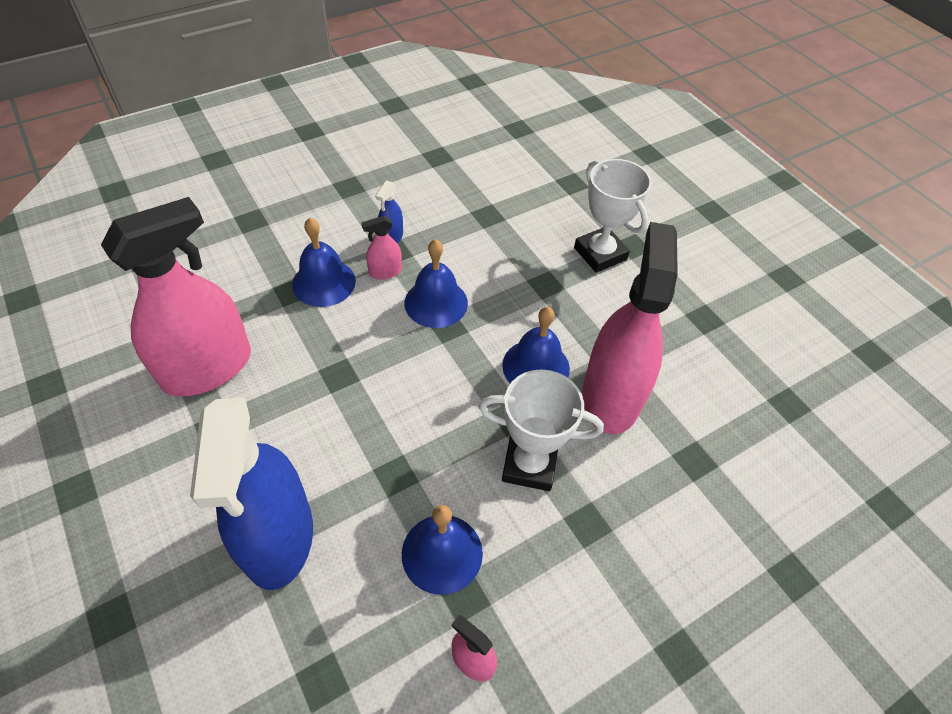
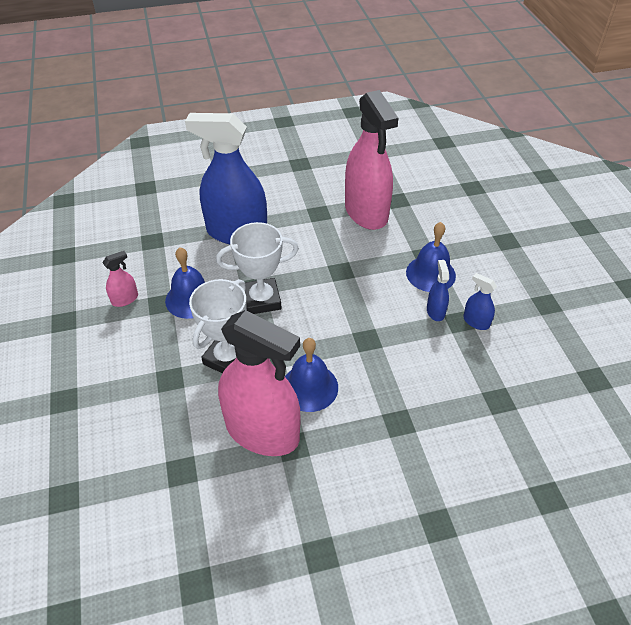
camera: 110 degrees right, 5 degrees down
pink spray bottle [361,216,402,280] -> blue spray bottle [427,260,449,321]
blue bell [404,239,468,328] -> none
white trophy [574,159,652,273] -> white trophy moved to [216,222,299,314]

